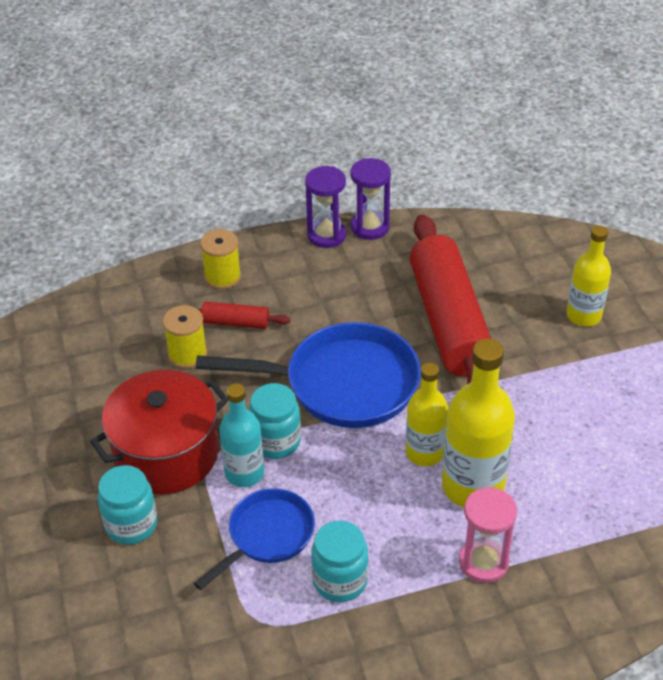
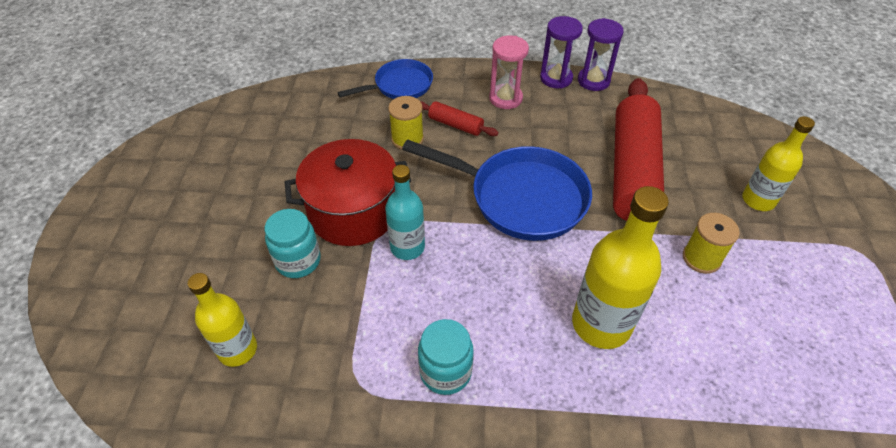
camera: 20 degrees right, 5 degrees up
blue pan [194,488,315,590] -> blue pan moved to [337,59,433,99]
yellow spool [200,229,241,289] -> yellow spool moved to [683,213,740,274]
turquoise jar [249,383,301,459] -> none
yellow bottle [406,363,448,466] -> yellow bottle moved to [188,273,257,367]
pink hourglass [459,487,517,583] -> pink hourglass moved to [489,36,529,109]

